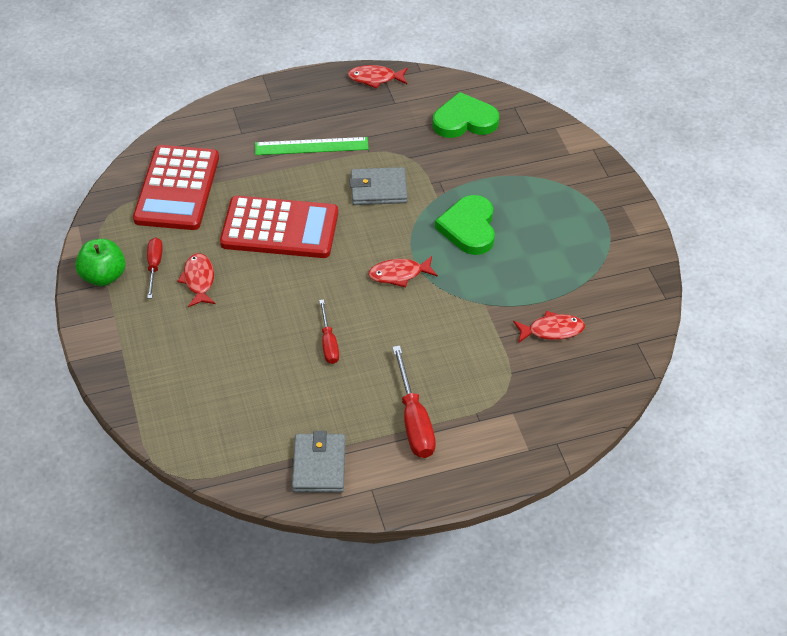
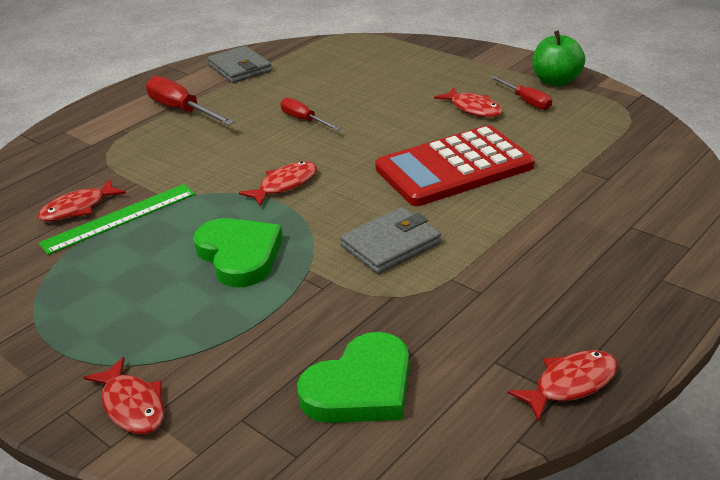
camera: 150 degrees right, 15 degrees down
red calculator [133,145,219,230] -> none
green ruler [255,137,369,155] -> green ruler moved to [39,184,195,255]
none -> red fish [83,357,164,434]

